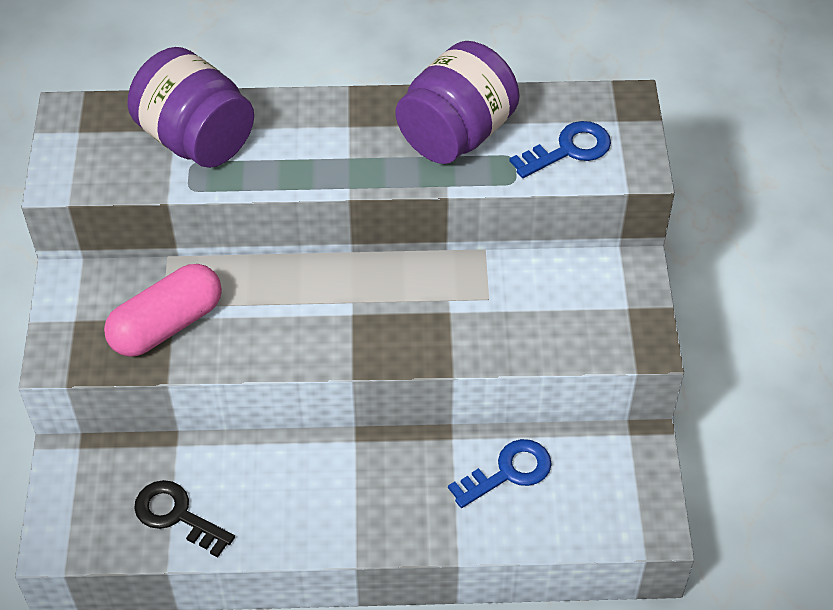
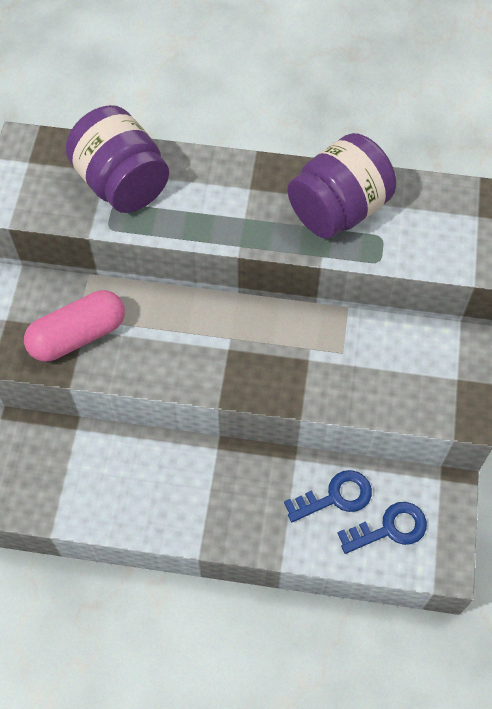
camera: 10 degrees right, 10 degrees up
black key [134,480,235,558] -> none
blue key [509,121,611,178] -> blue key moved to [337,502,427,554]

